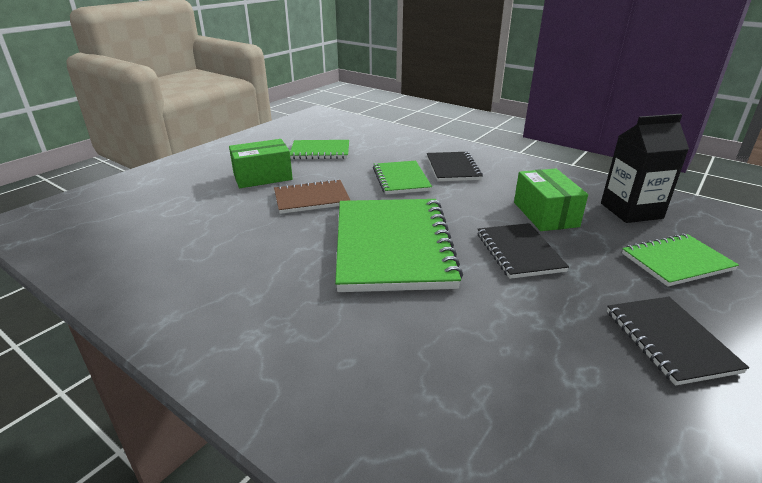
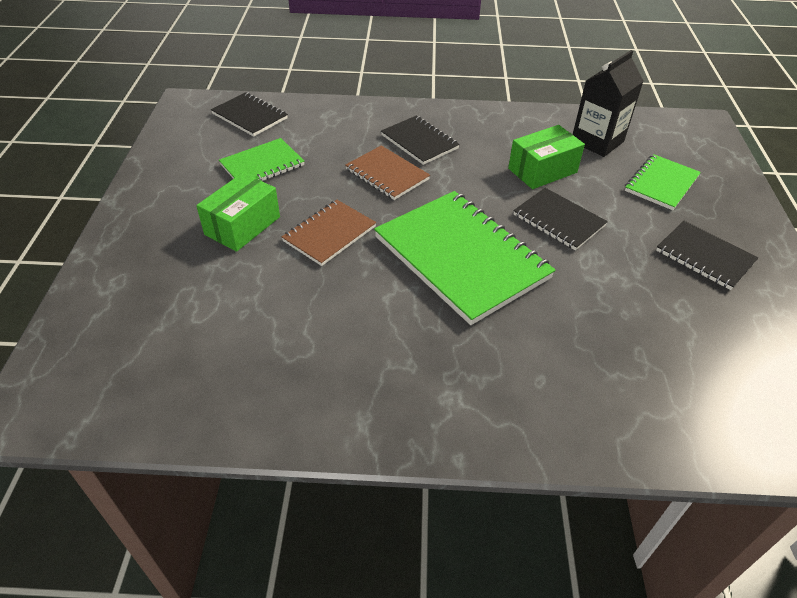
camera: 35 degrees left, 15 degrees up
green notebook [373,161,432,194] -> brown notebook [345,145,430,200]
green box [514,168,588,231] -> green box turned 75 degrees counterclockwise [508,125,585,189]
none -> black notebook [211,92,288,137]

